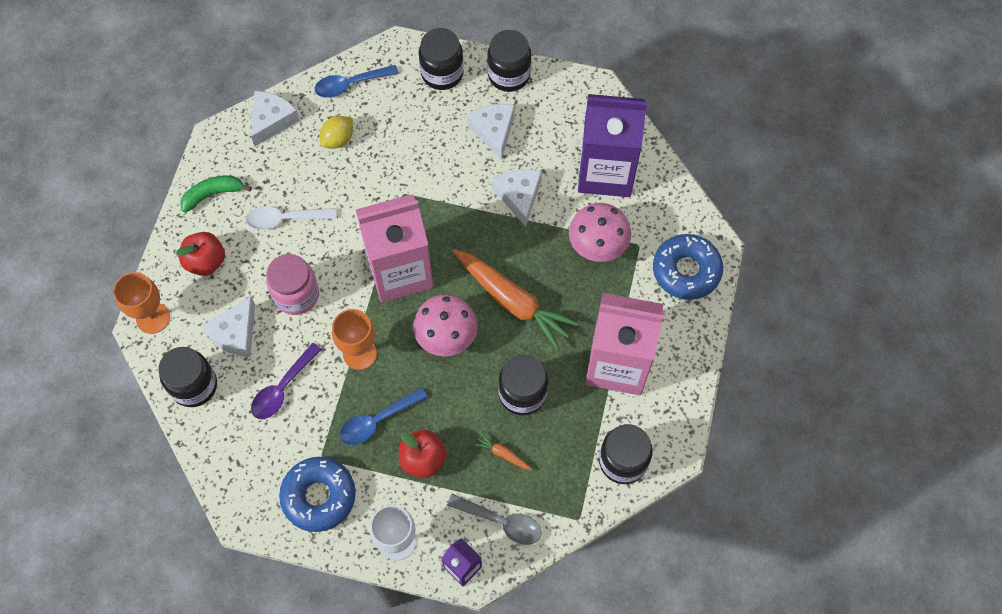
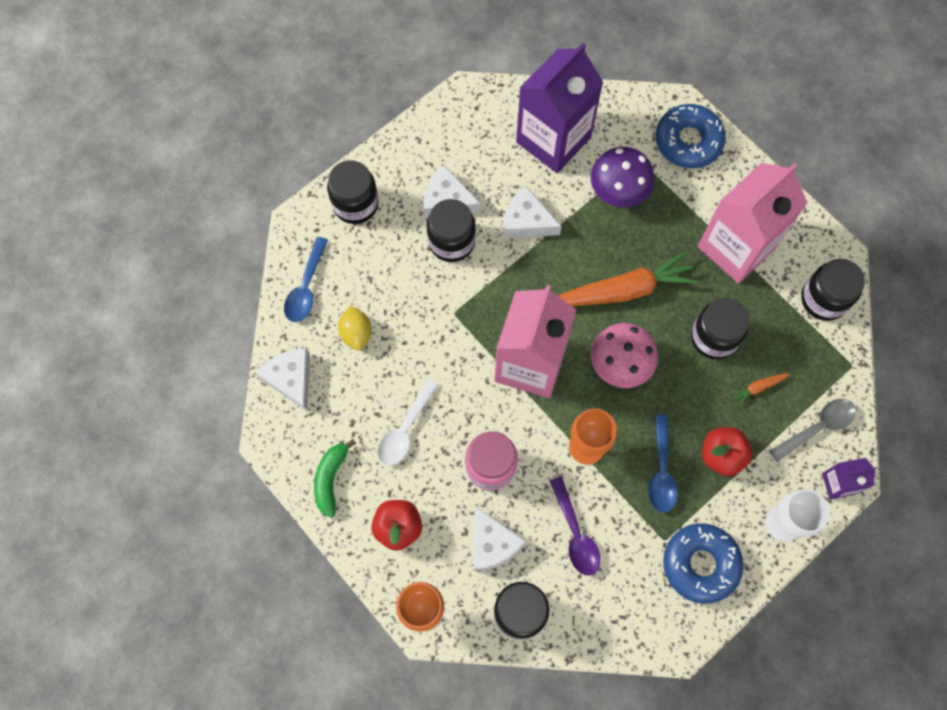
camera: 55 degrees left, 5 degrees up
black jar [487,30,531,92] -> black jar moved to [427,199,476,262]
pink mushroom [569,203,631,262] -> purple mushroom [591,147,654,207]

